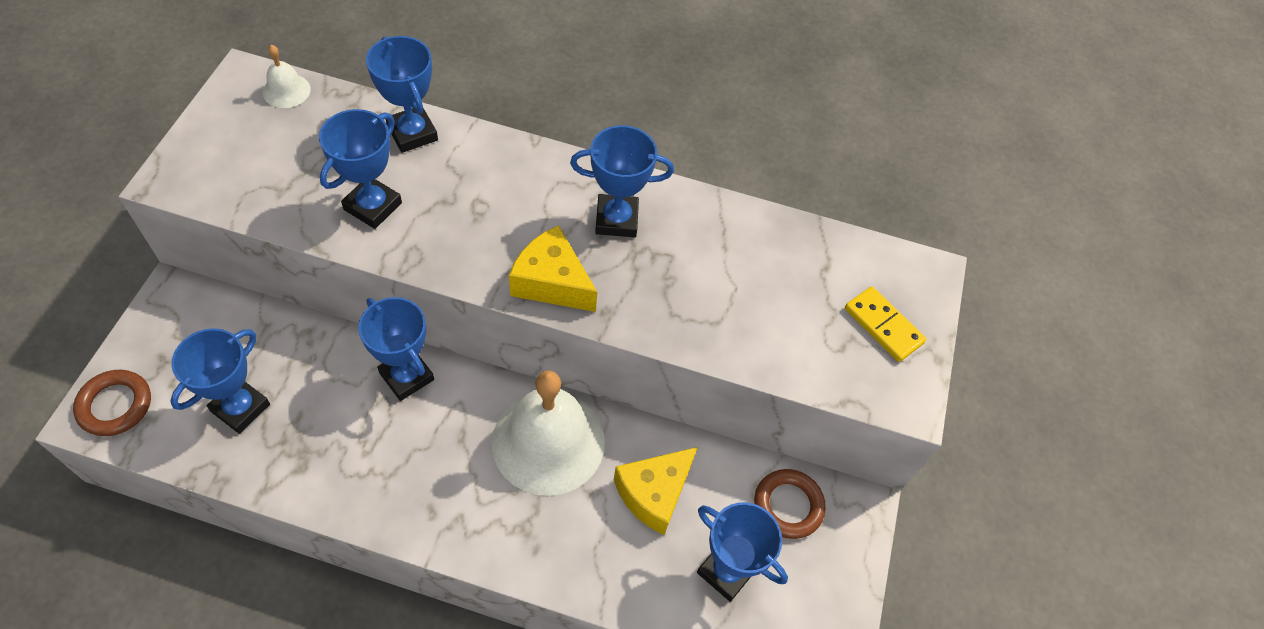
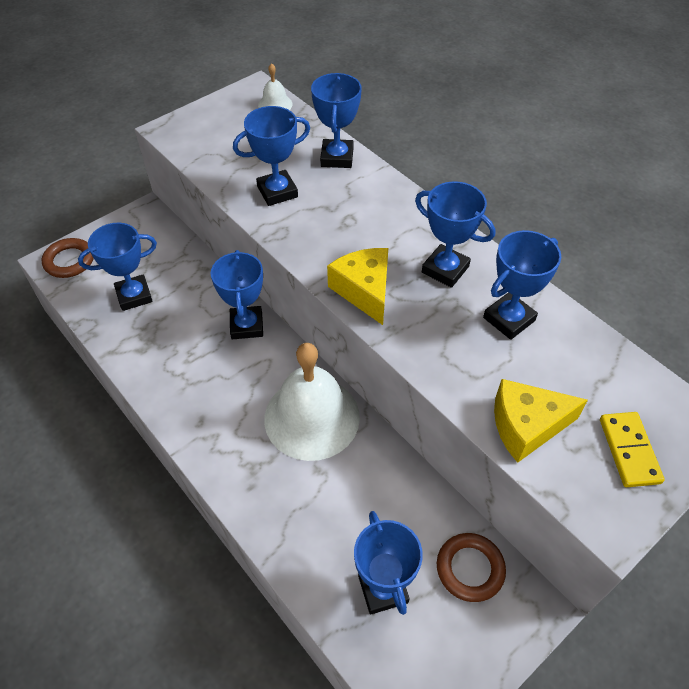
camera: 40 degrees right, 5 degrees down
yellow cheese [614,447,698,535] -> yellow cheese moved to [494,379,588,463]
none -> blue trophy [483,230,561,340]

